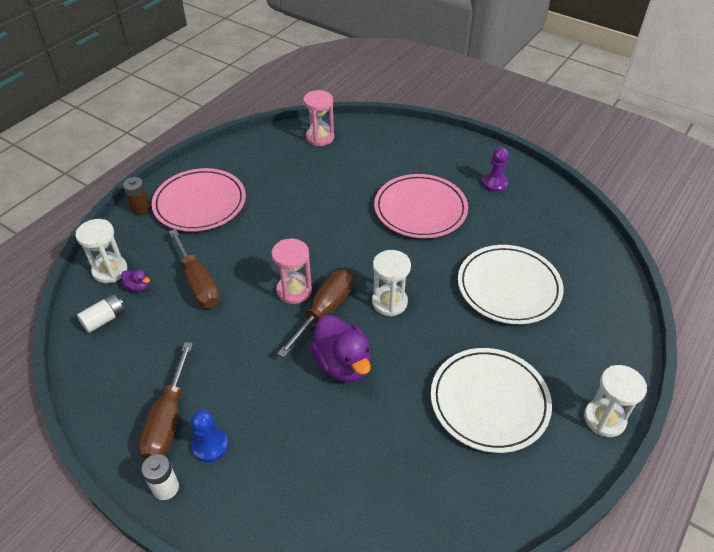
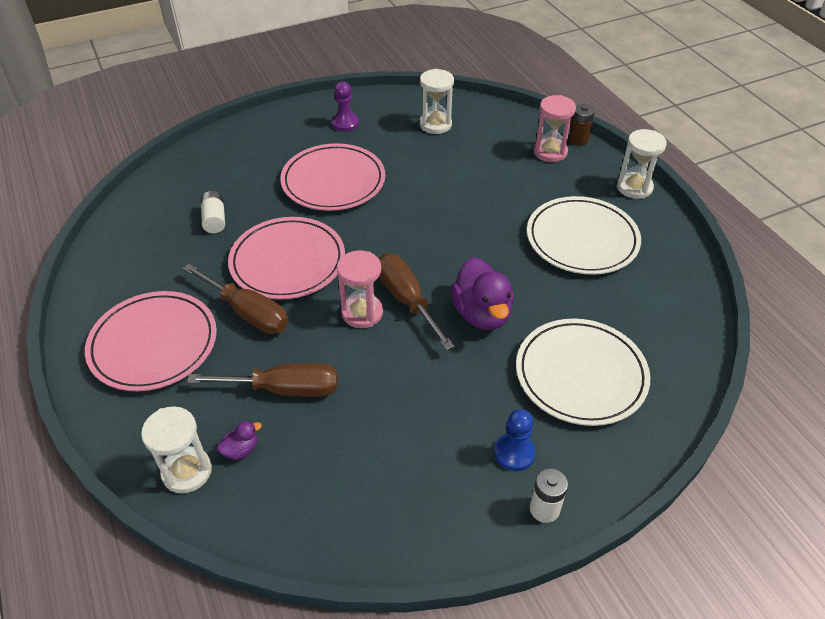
camera: 60 degrees left, 0 degrees up
white battery [77,294,125,333] -> white battery moved to [201,191,225,233]
brown battery [123,177,150,215] -> brown battery moved to [569,104,595,146]
brown screwdriver [138,342,193,460] -> brown screwdriver moved to [183,264,289,334]
pink hourglass [303,90,334,146] -> pink hourglass moved to [534,95,576,162]
purple duck [310,315,371,382] -> purple duck turned 75 degrees clockwise [451,257,514,330]
white hourglass [372,250,411,317] -> white hourglass moved to [420,69,454,134]
white plate [458,245,564,324] -> white plate moved to [516,318,650,426]
none -> pink plate [228,217,345,300]

